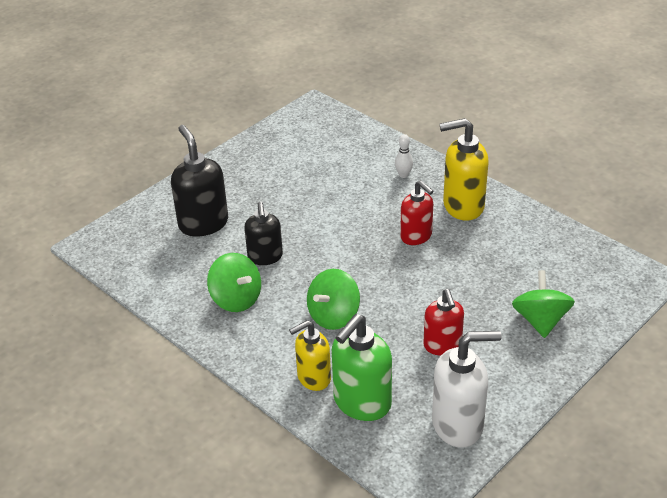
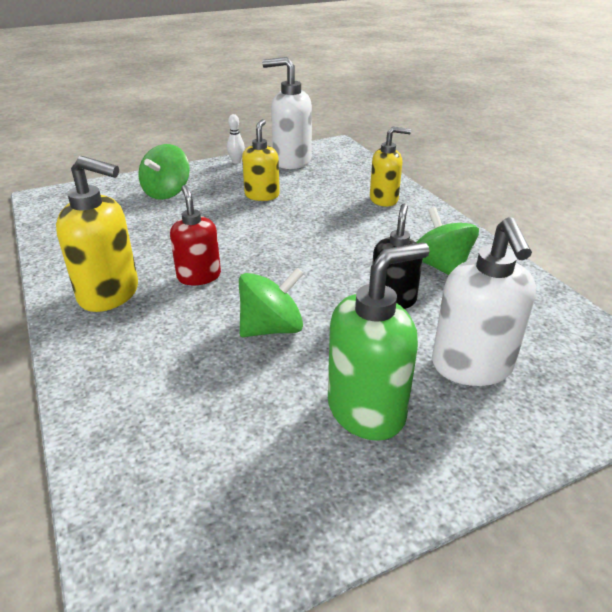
camera: 160 degrees left, 5 degrees down
black soap dispenser [171,125,228,237] -> white soap dispenser [432,217,536,386]
green spinning top [307,269,360,330] -> green spinning top moved to [239,268,304,337]
green soap dispenser [332,314,392,421] -> green soap dispenser moved to [328,242,429,441]
white bowling pin [395,134,413,178] -> white bowling pin moved to [227,114,245,163]
red soap dispenser [423,289,464,356] -> yellow soap dispenser [242,119,280,201]

